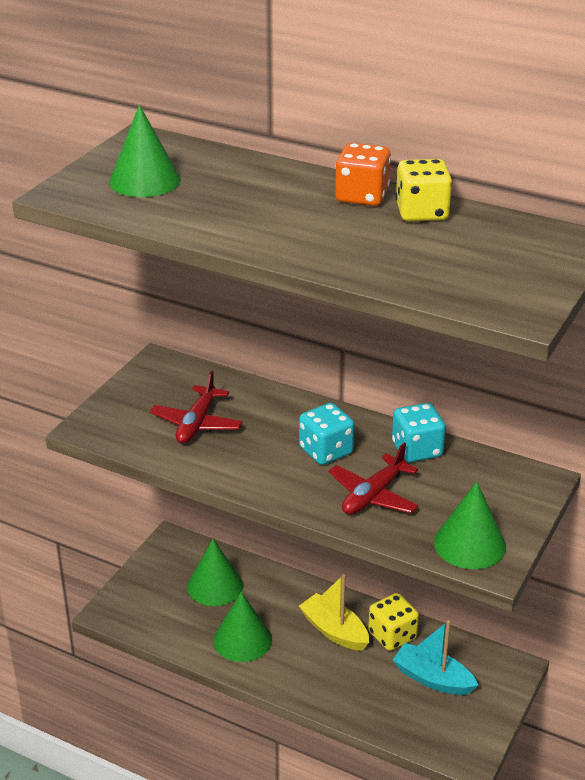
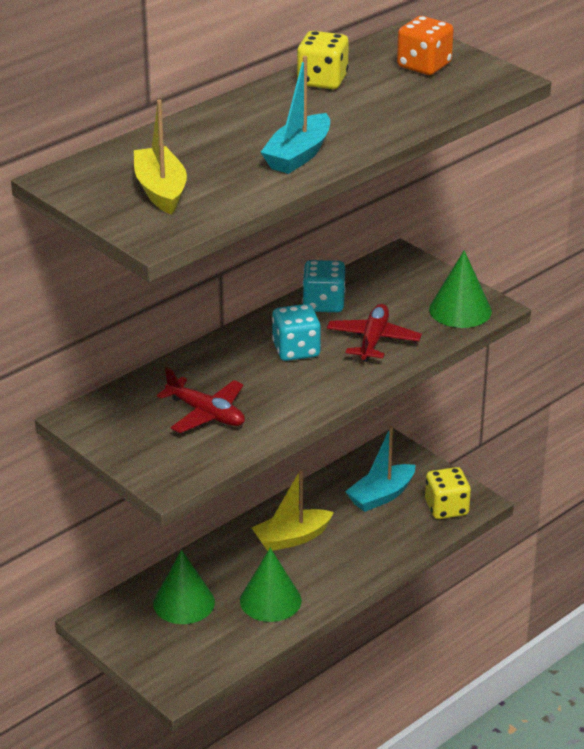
camera: 70 degrees left, 0 degrees up
green cone [109,105,181,197] -> yellow boat [134,100,187,214]
red plane [328,443,418,515] -> red plane turned 135 degrees counterclockwise [327,304,422,362]
orange dice [335,143,391,206] -> orange dice moved to [397,16,454,75]
yellow dice [368,593,419,651] -> yellow dice moved to [425,467,471,519]
none -> turquoise boat [261,56,330,174]

